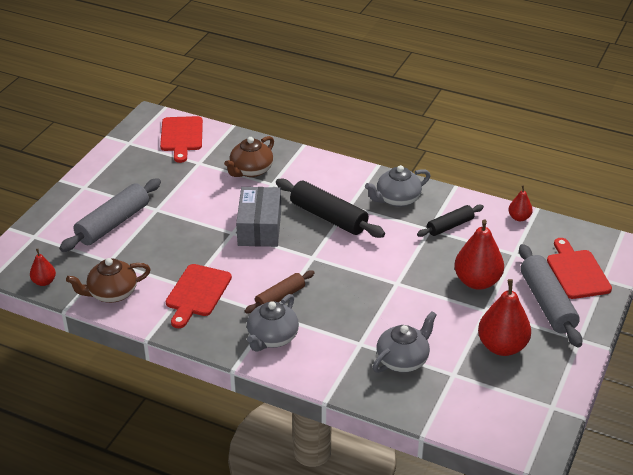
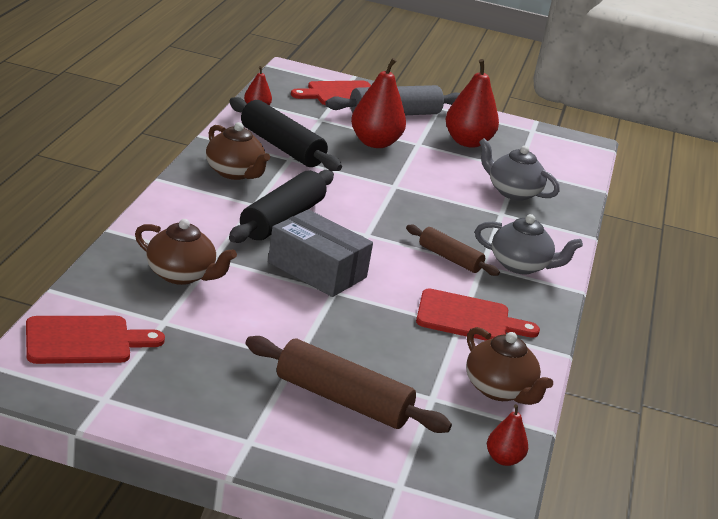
camera: 105 degrees left, 10 degrees down
grey rolling pin [59,178,161,252] -> brown rolling pin [246,336,452,433]
grey box [236,187,281,247] -> grey box turned 45 degrees clockwise [268,209,373,297]
grey teapot [365,165,430,207] -> brown teapot [206,122,270,180]
black rolling pin [417,205,484,237] -> black rolling pin [229,97,342,171], size x1.67

